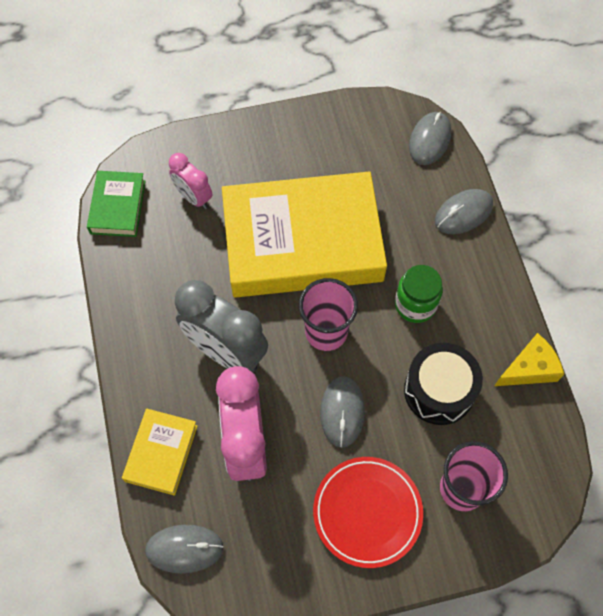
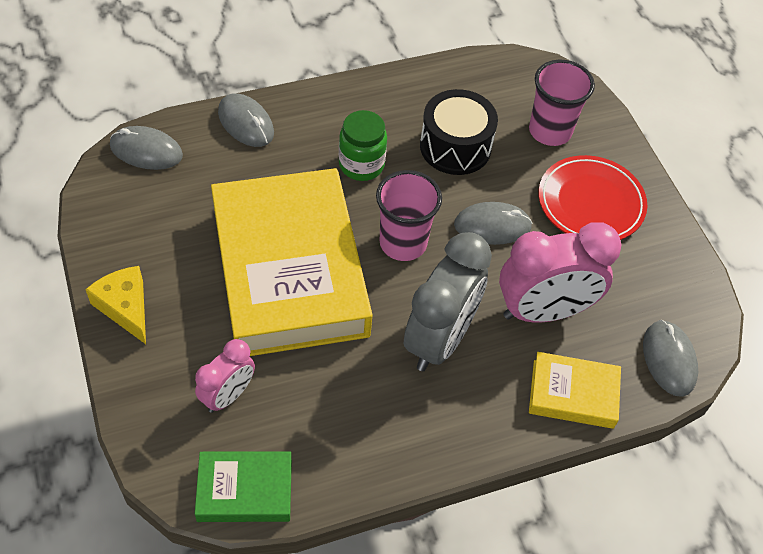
camera: 100 degrees left, 10 degrees down
yellow cheese [495,333,564,386] -> yellow cheese moved to [85,266,146,344]

